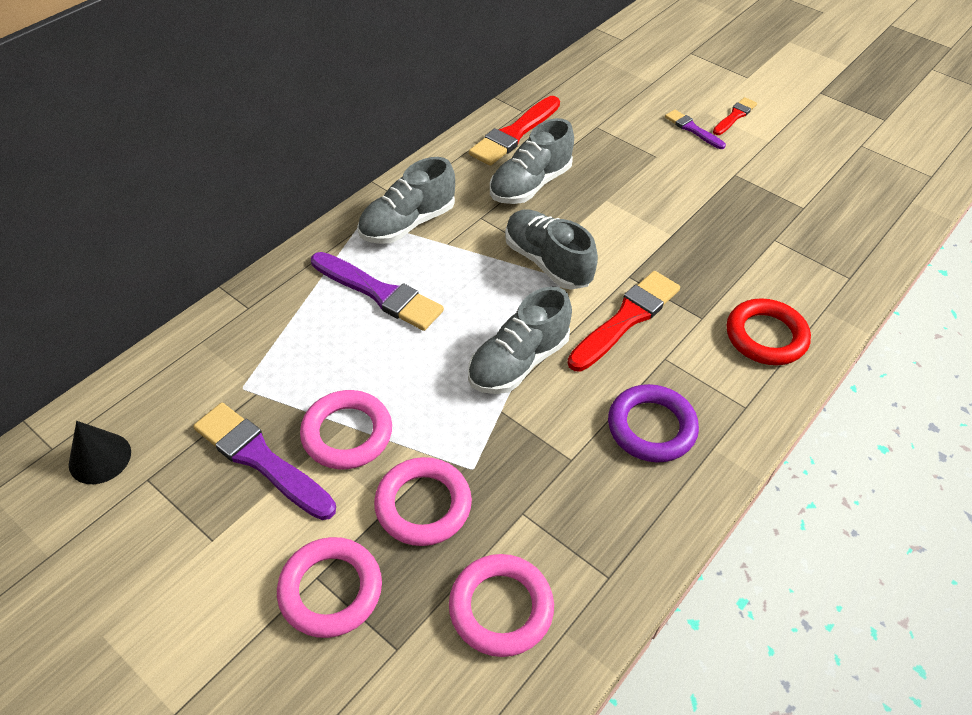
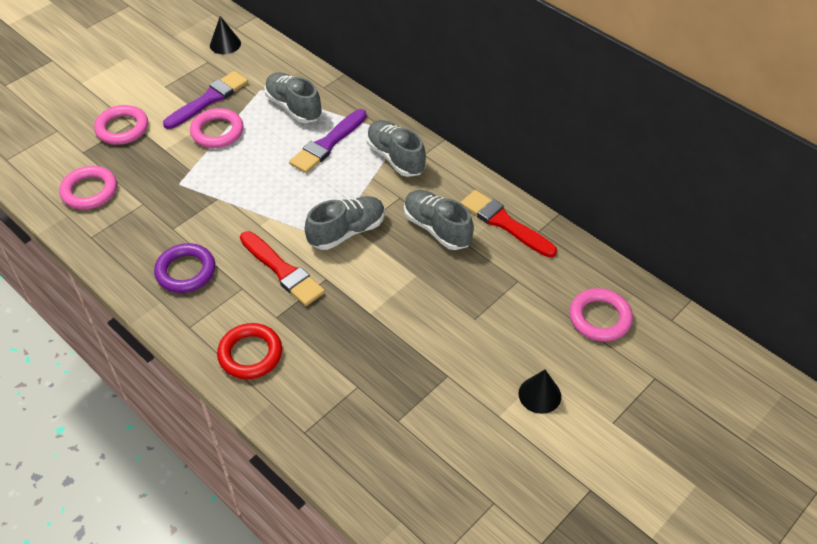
camera: 95 degrees right, 0 degrees up
pink ring [374,457,472,546] -> pink ring moved to [569,288,633,342]
grey shoe [468,286,572,394] -> grey shoe moved to [265,72,322,123]
purple brush [665,110,726,149] -> none
red brush [713,97,757,135] -> black cone [518,370,561,414]

